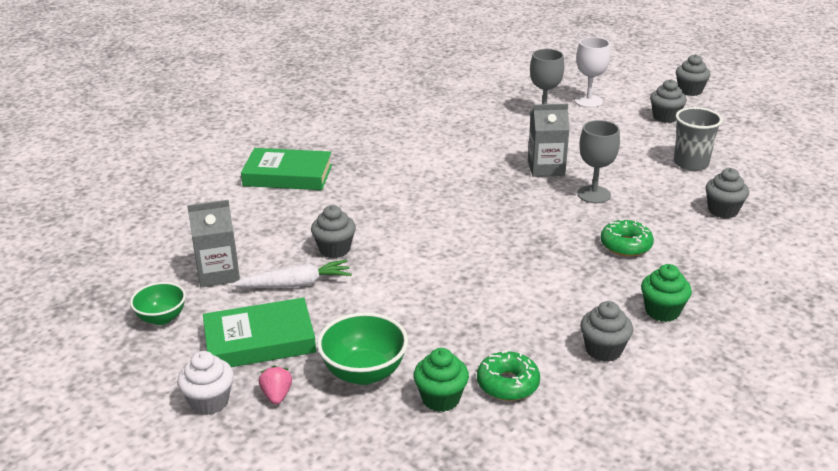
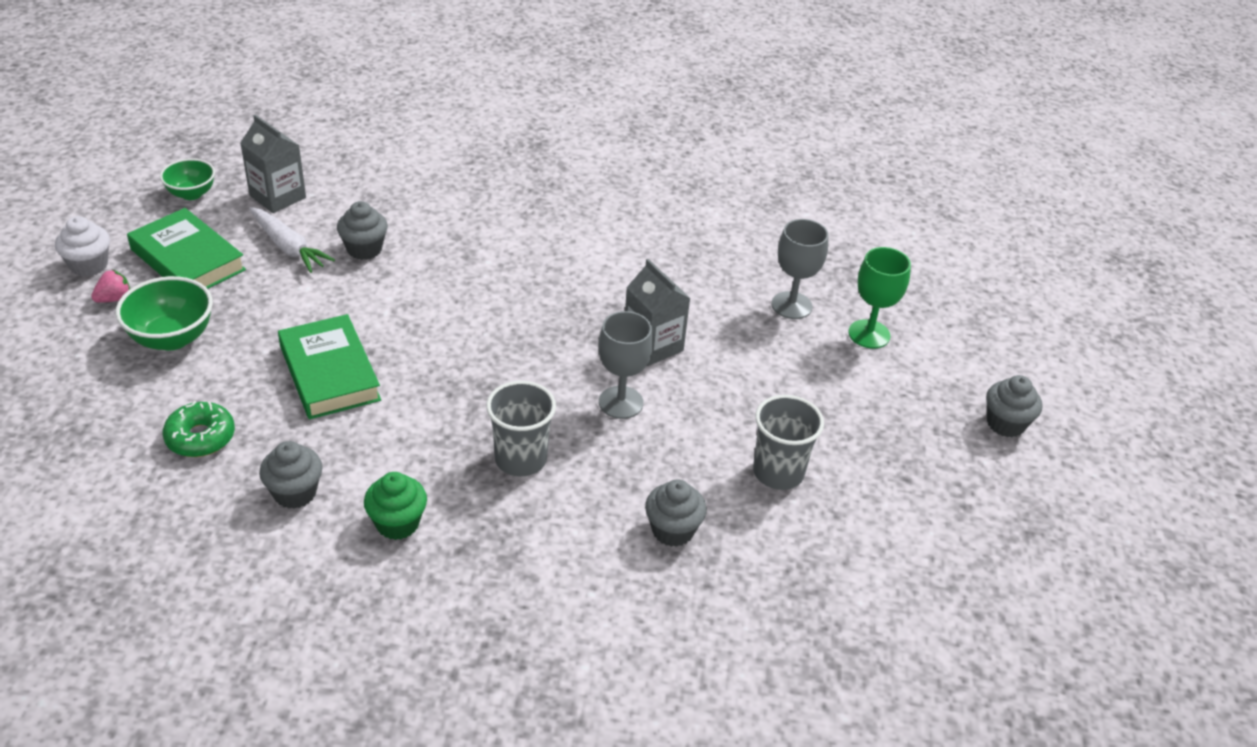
camera: 55 degrees right, 10 degrees up
green book [241,148,332,190] -> green book moved to [278,314,381,419]
green cupcake [413,348,469,412] -> none
white goblet [575,37,610,108] -> green goblet [849,247,911,349]
green donut [600,219,654,257] -> grey cup [486,381,556,477]
grey cupcake [650,79,687,123] -> none

